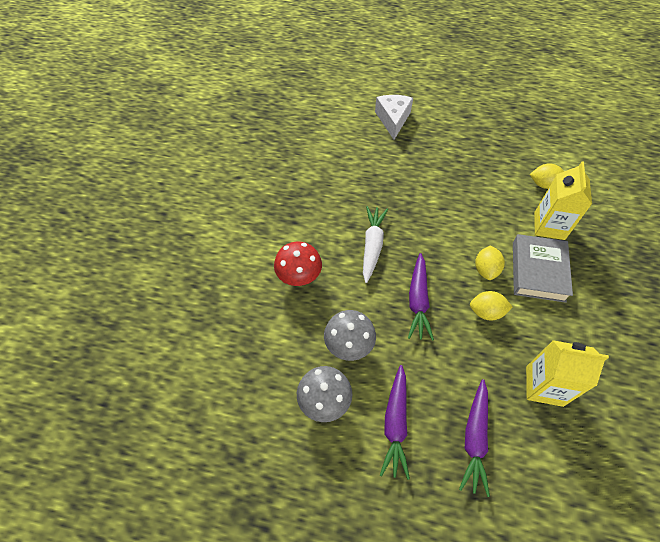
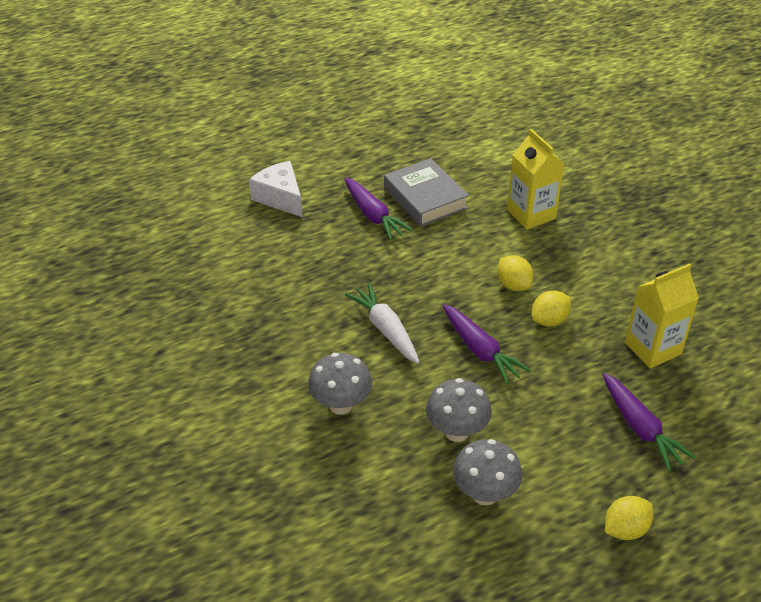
camera: 40 degrees left, 15 degrees down
red mushroom [274,242,322,286] -> grey mushroom [308,353,372,415]
purple carrot [380,365,410,480] -> purple carrot moved to [344,178,413,241]
grey book [513,234,573,303] -> grey book moved to [384,158,469,227]
yellow lemon [530,163,564,189] -> yellow lemon moved to [605,496,653,540]

